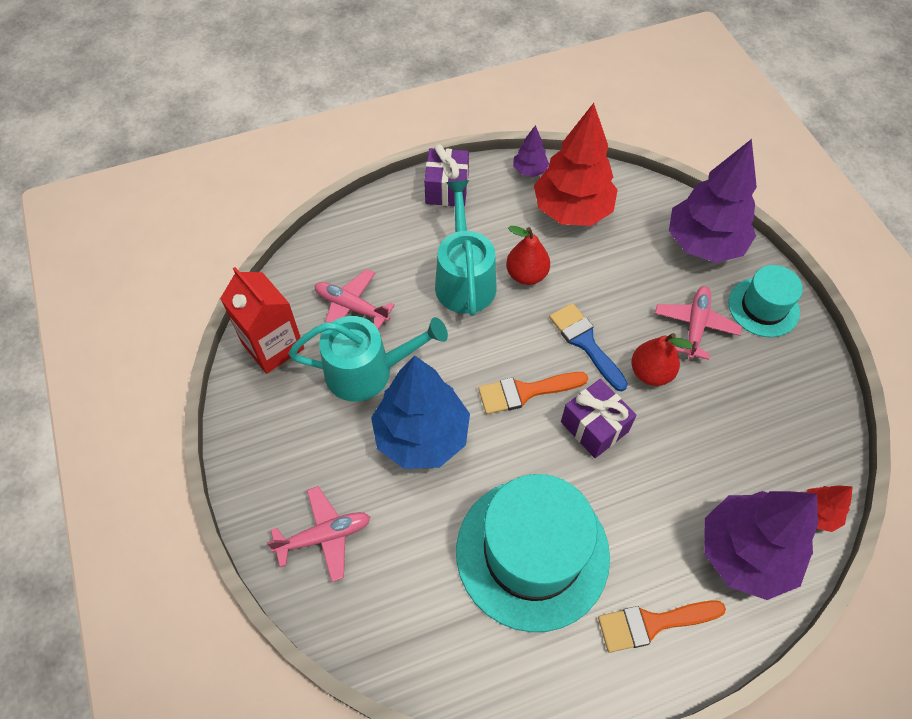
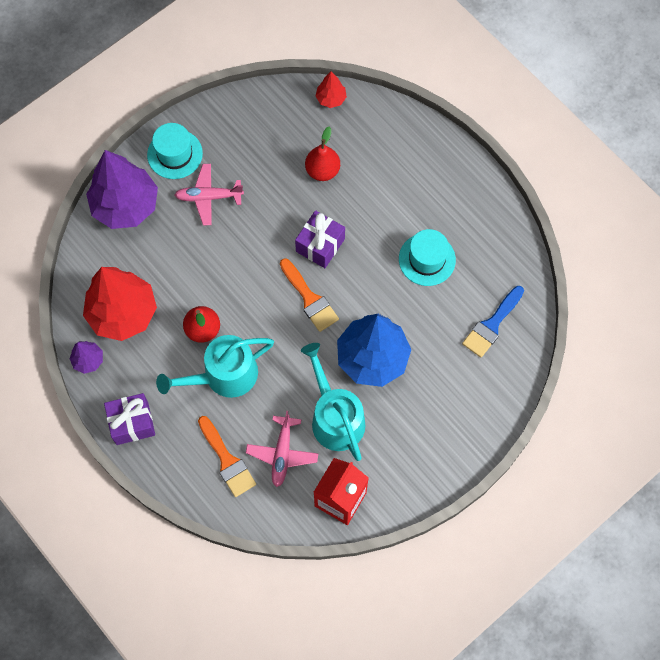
camera: 110 degrees left, 10 degrees up
pink plane [266,486,370,582] -> none
turquoise hat [456,474,610,632] -> turquoise hat [399,229,456,286], size x0.54
blue brush [549,303,628,391] -> blue brush moved to [462,286,524,357]
orange brush [598,600,726,653] -> orange brush moved to [198,416,256,497]
red pear [631,333,693,386] -> red pear moved to [305,126,340,181]
purple tree [704,491,818,600] -> none

